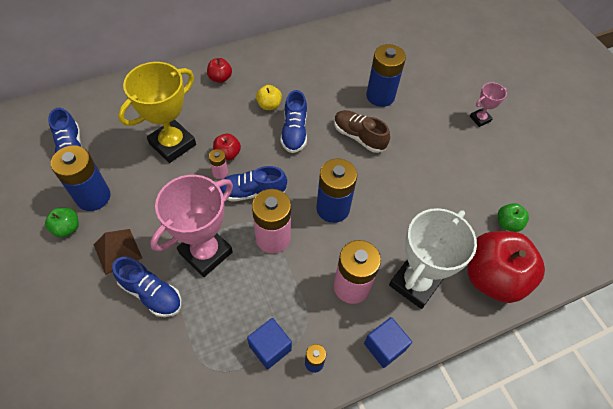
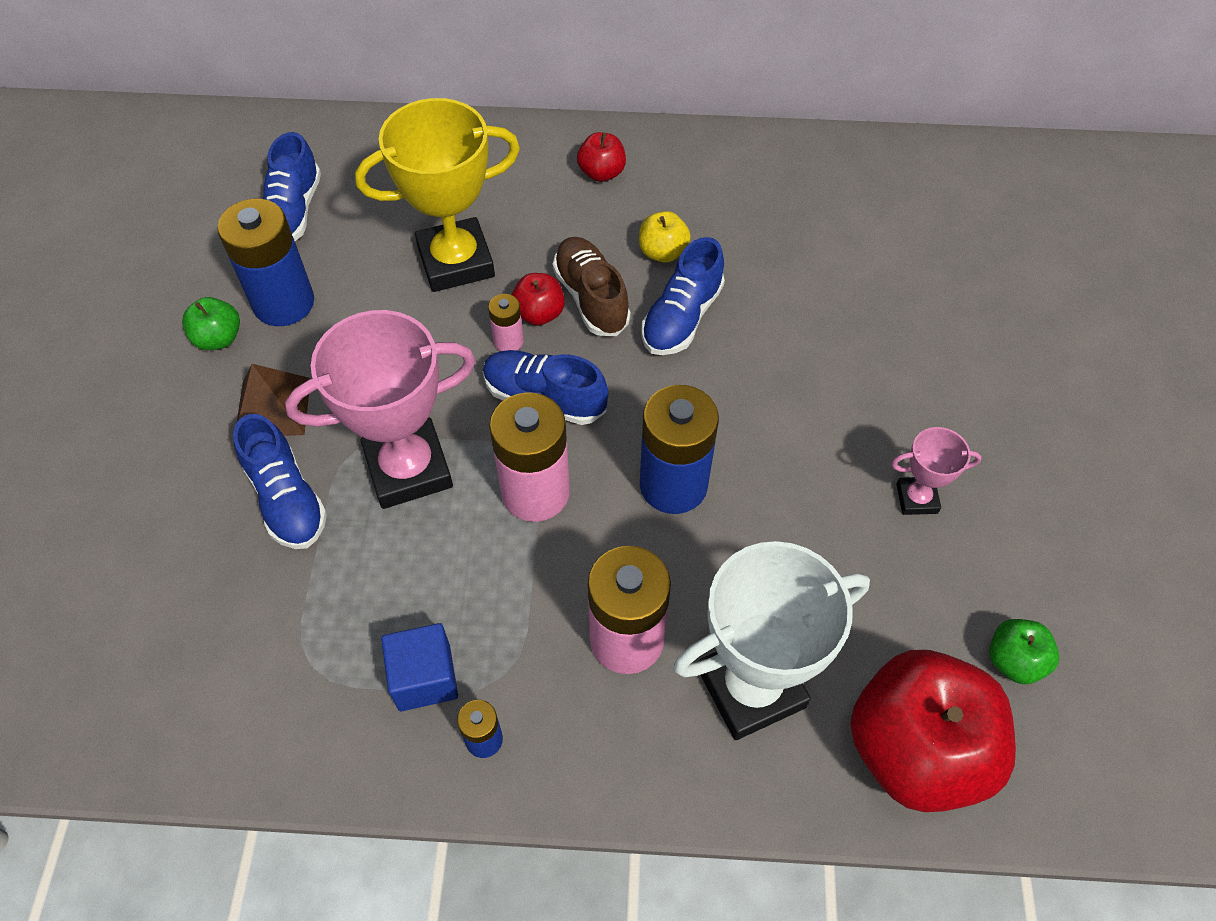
camera: 30 degrees right, 0 degrees up
brown shoe [334,110,390,153] -> brown shoe moved to [553,237,631,336]
blue cube [364,317,412,368] -> none
blue battery [366,44,406,107] -> none
pink trophy [470,82,507,127] -> pink trophy moved to [891,427,982,515]

